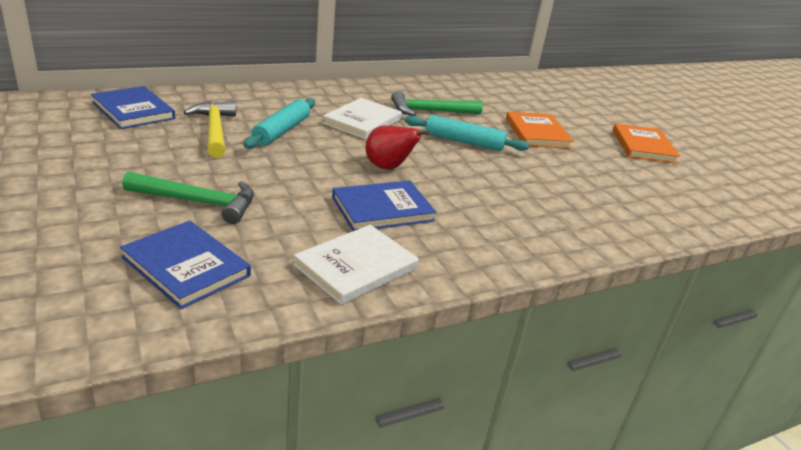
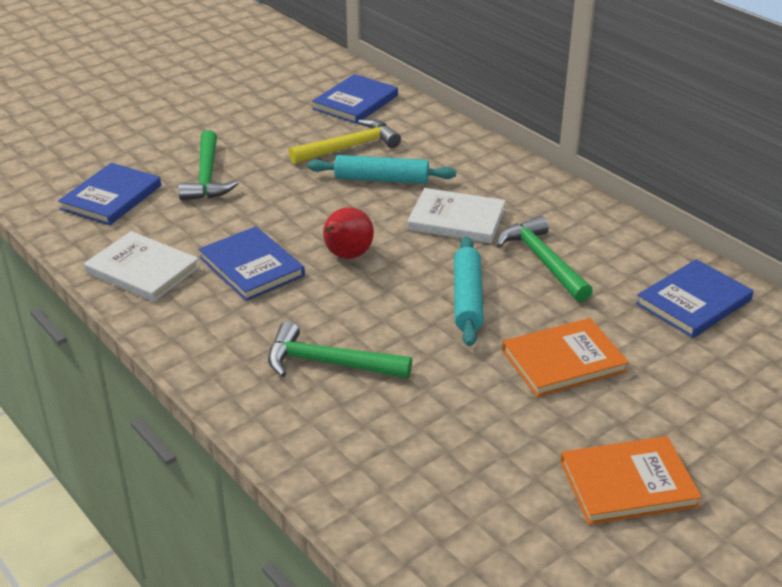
camera: 80 degrees right, 5 degrees up
none -> green hammer [268,321,412,378]
none -> blue book [636,259,754,338]

